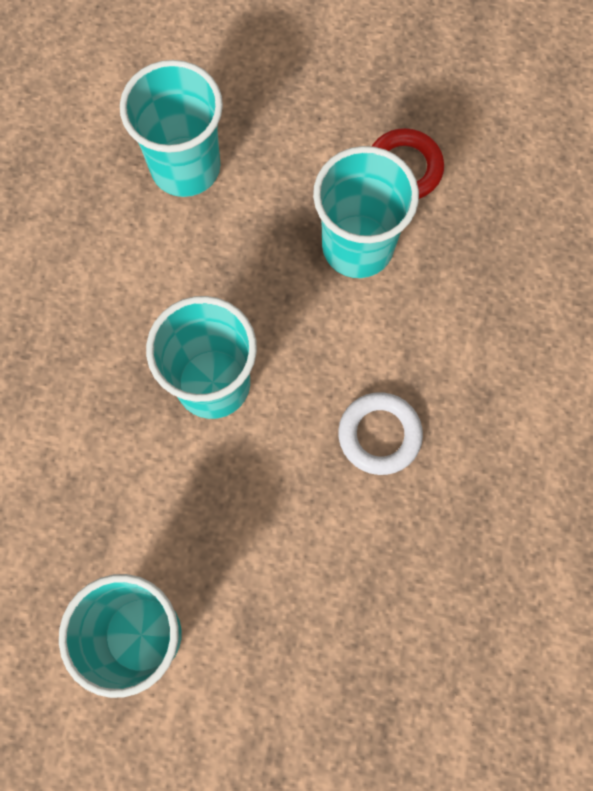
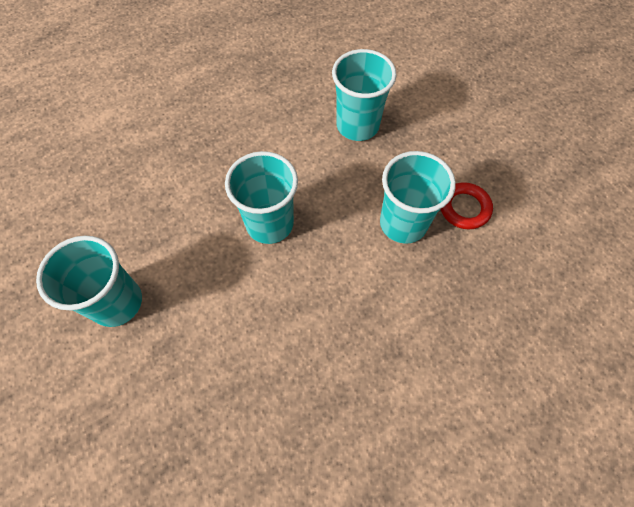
camera: 45 degrees right, 10 degrees down
white ring [338,392,423,475] -> none

